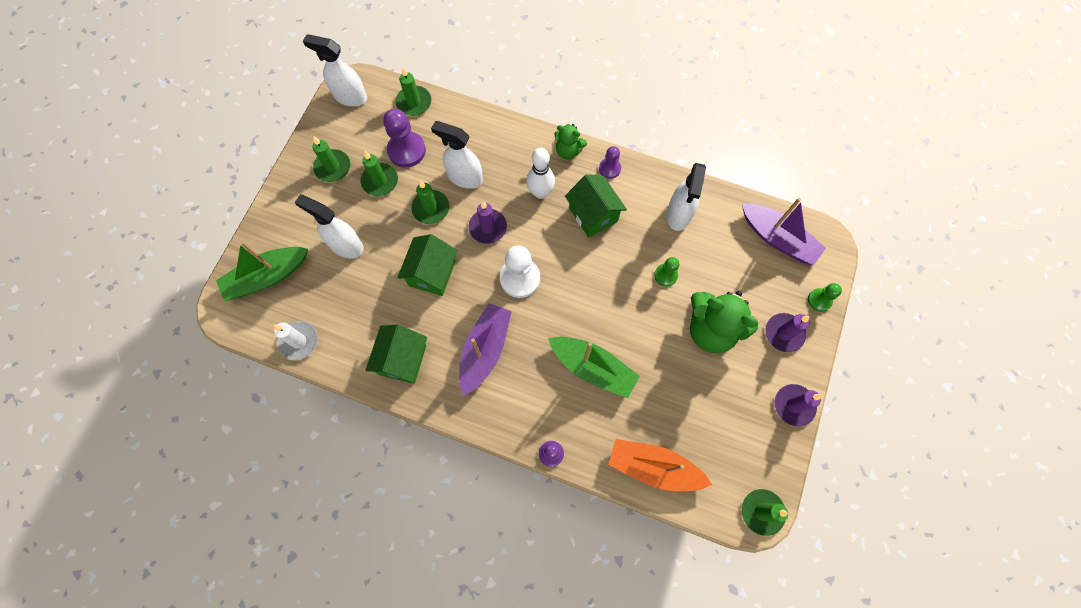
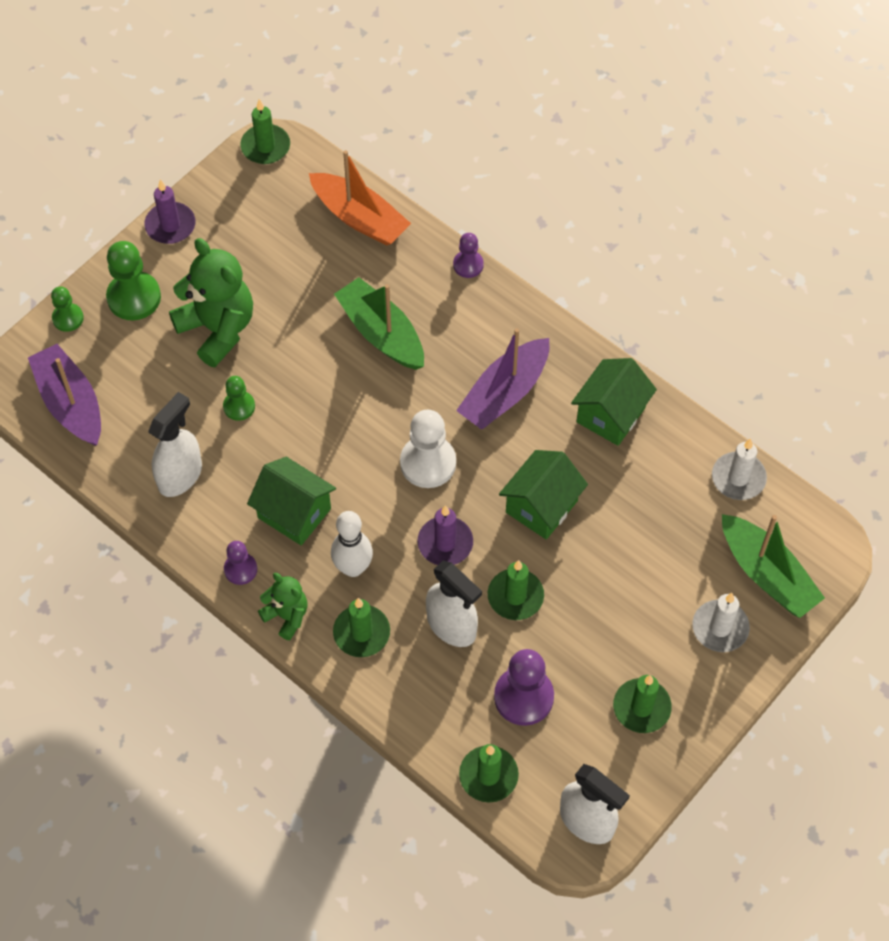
camera: 160 degrees left, 10 degrees down
green boat [216,241,308,301] -> green boat turned 60 degrees clockwise [722,514,825,618]
white spray bottle [294,195,364,258] -> none
green candle [360,151,398,196] -> green candle moved to [333,598,390,657]
green house [565,174,627,237] -> green house turned 45 degrees counterclockwise [247,457,336,545]
purple candle [765,313,810,352] -> green pawn [106,241,161,320]
none -> white candle [692,593,750,652]

